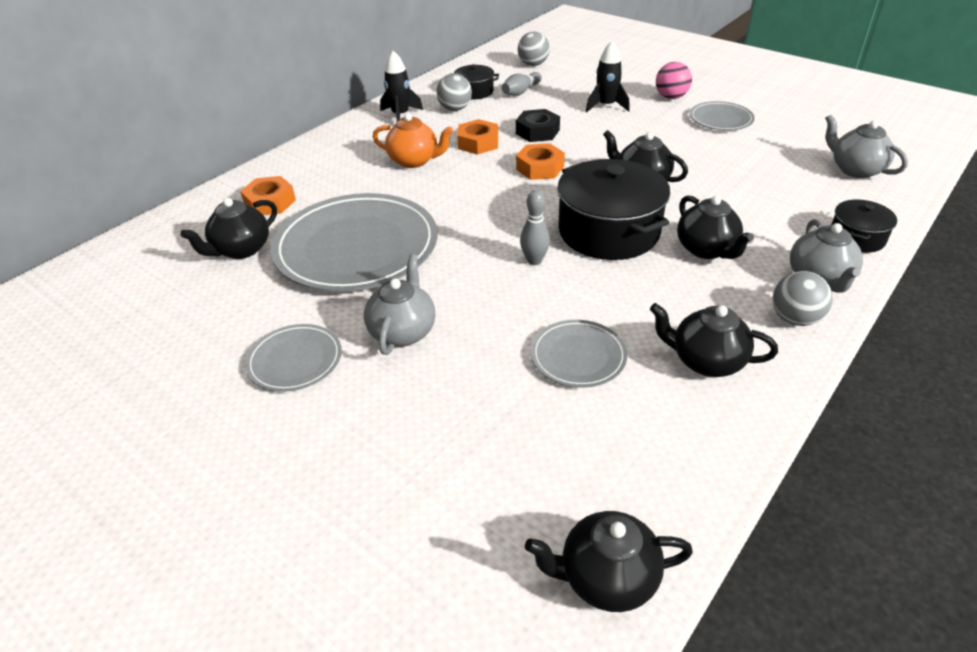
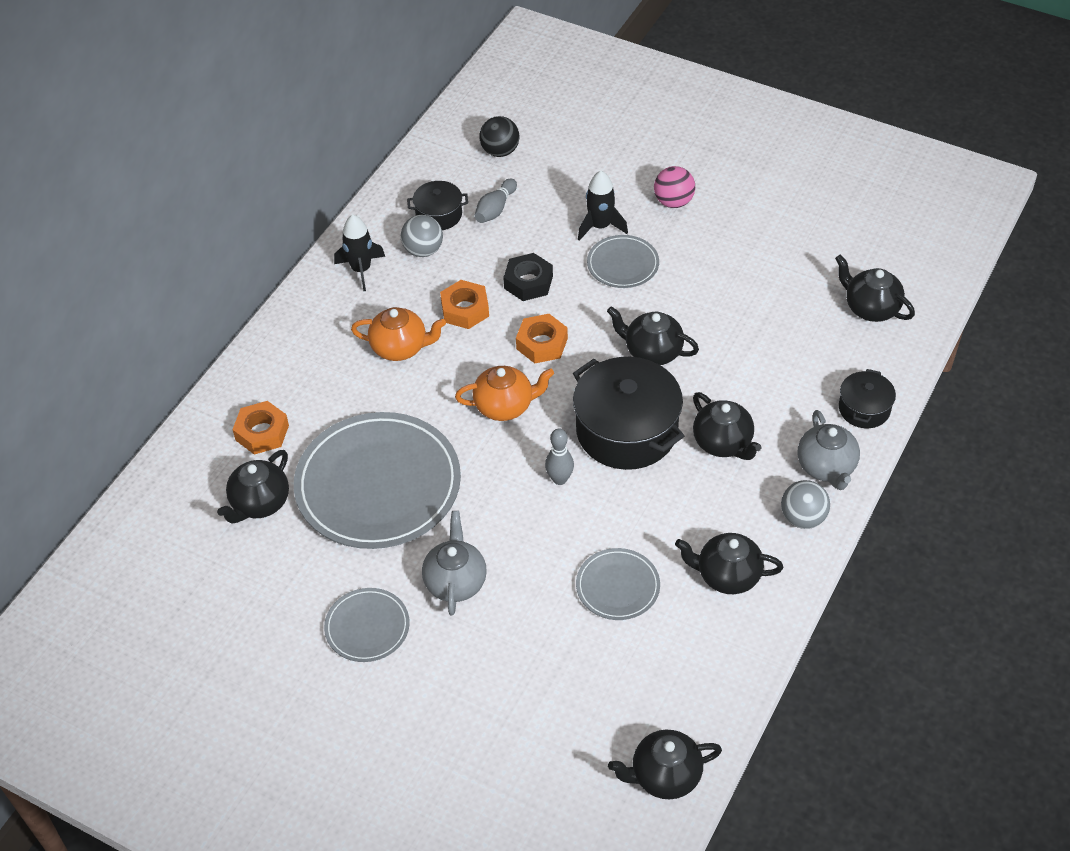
camera: 10 degrees left, 10 degrees up
grey ball [518,32,550,66] -> black ball [479,116,520,157]
grey plate [690,101,755,131] -> grey plate moved to [587,235,659,288]
grey teapot [825,114,908,178] -> black teapot [835,255,915,322]
none -> orange teapot [455,366,554,421]

